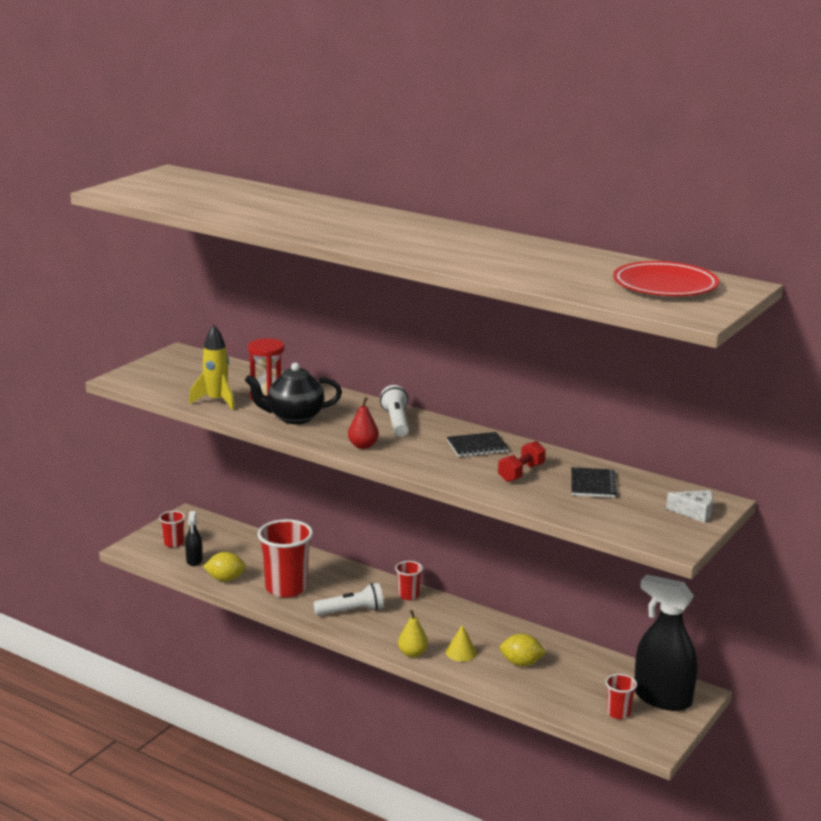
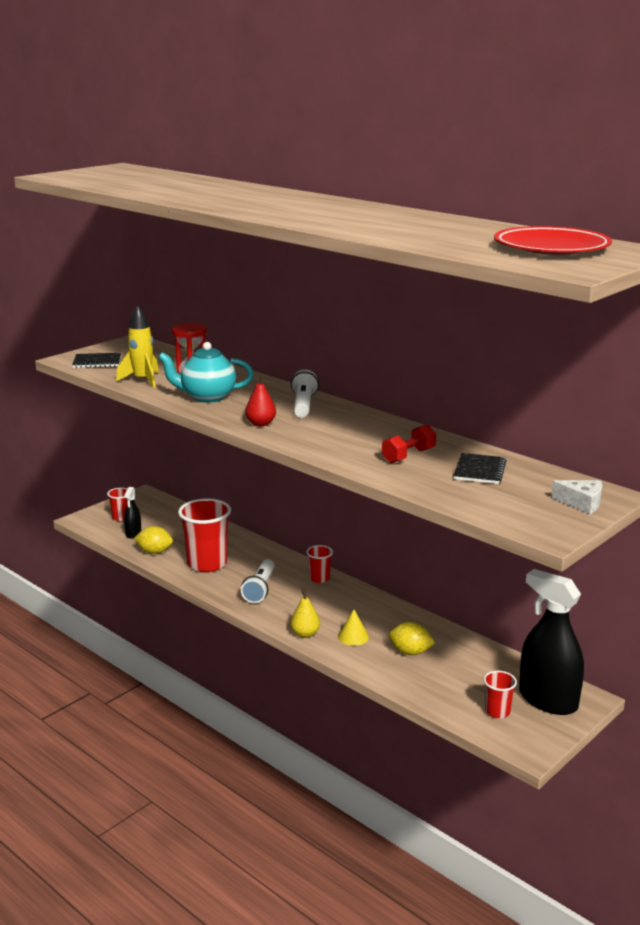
camera: 10 degrees right, 0 degrees up
black teapot [245,362,342,424] -> turquoise teapot [158,342,254,403]
white flashlight [313,583,384,615] -> white flashlight turned 105 degrees clockwise [241,559,275,603]
black notebook [447,432,509,457] -> black notebook moved to [72,353,121,368]

